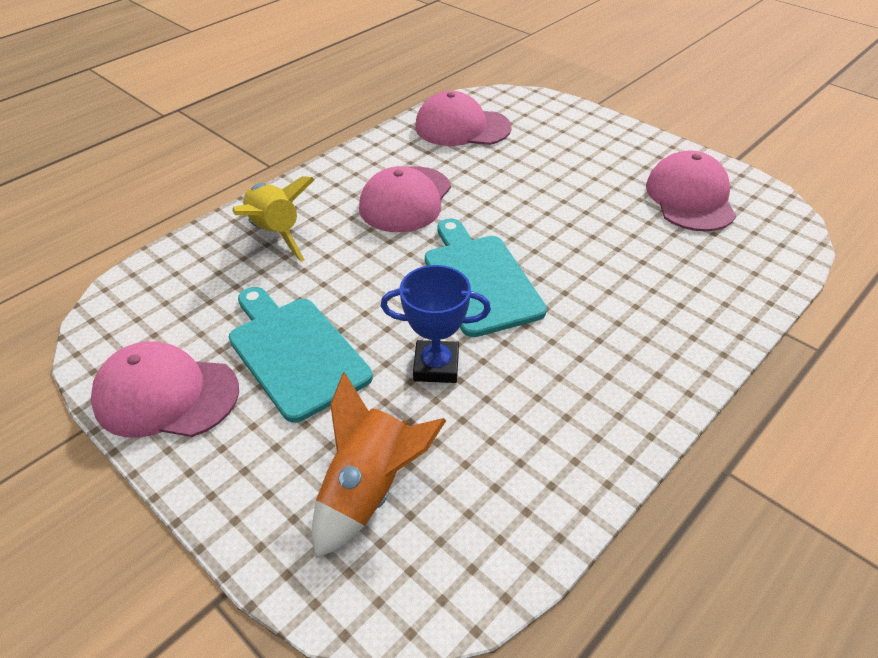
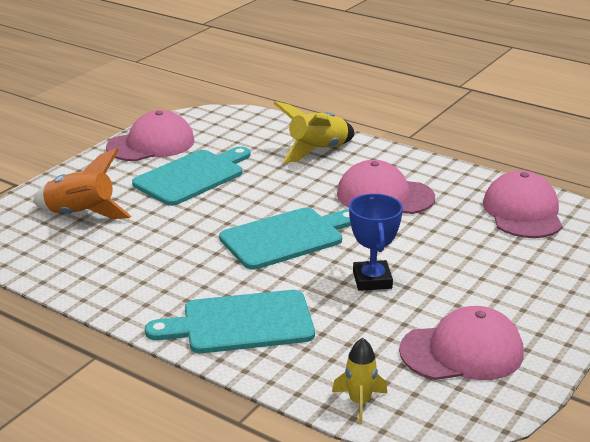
camera: 80 degrees right, 15 degrees down
pink cap [91,341,239,438] -> pink cap turned 60 degrees clockwise [106,110,194,161]
blue trophy [381,265,491,383] -> blue trophy moved to [349,194,403,291]
none -> turquoise cutting board [145,290,315,353]
none -> yellow rocket [332,338,387,424]

